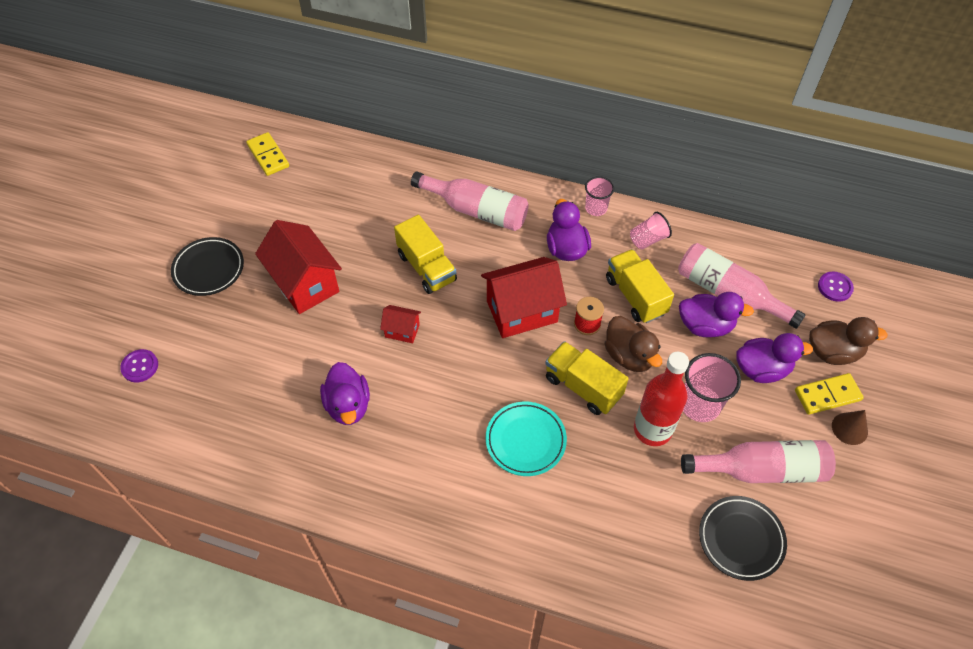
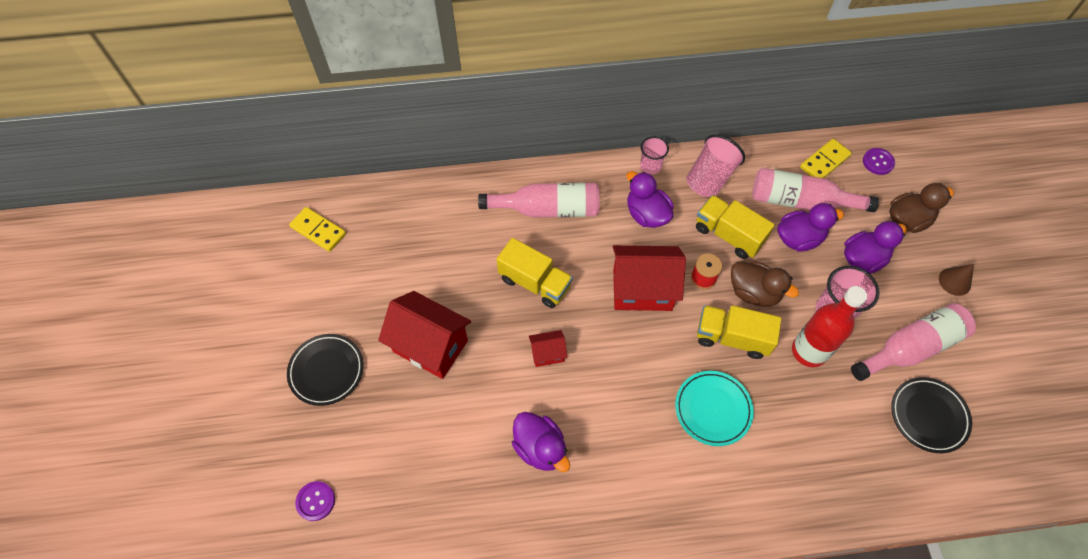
camera: 25 degrees left, 5 degrees up
red house [481,257,567,338] -> red house turned 45 degrees clockwise [613,245,686,311]
pink cup [630,212,672,250] -> pink cup [686,135,745,197], size x1.59
yellow domino [795,373,864,415] -> yellow domino moved to [800,139,852,178]

